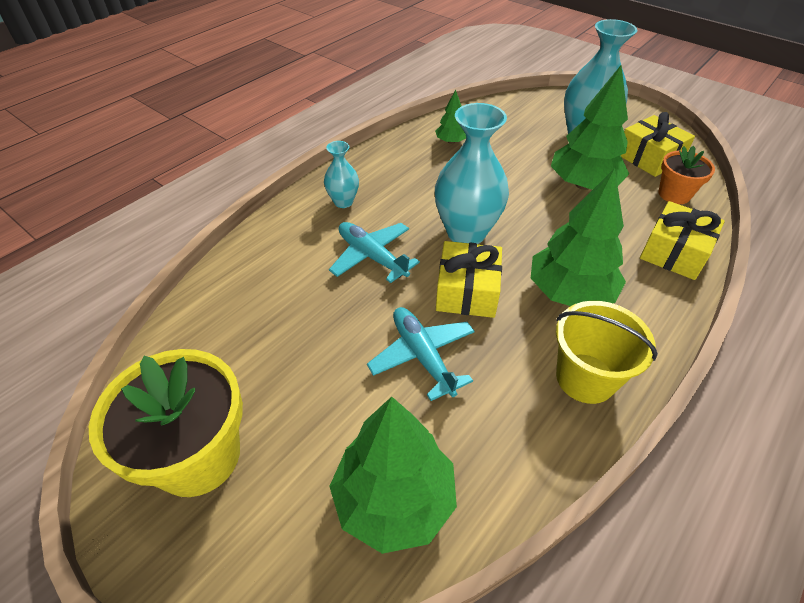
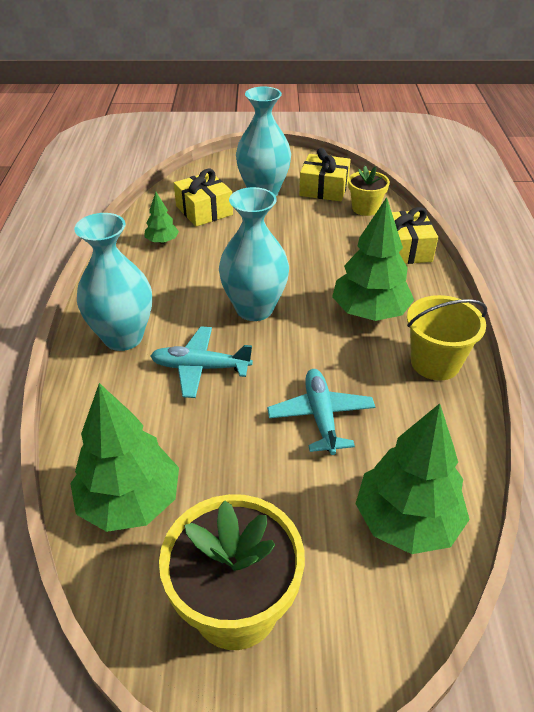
camera: 40 degrees left, 5 degrees down
turquoise vase [324,141,359,208] -> turquoise vase [74,213,152,351], size x1.91
turquoise plane [367,307,475,401] -> turquoise plane turned 60 degrees clockwise [267,369,375,455]
yellow gift [436,241,502,318] -> yellow gift moved to [174,169,233,227]
green tree [551,65,629,190] -> green tree moved to [70,383,179,532]
orange flower pot [659,146,715,204] -> yellow flower pot [348,166,390,216]

